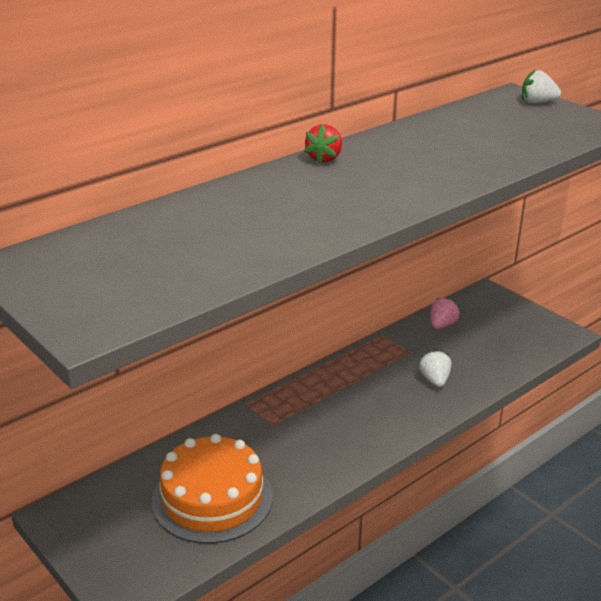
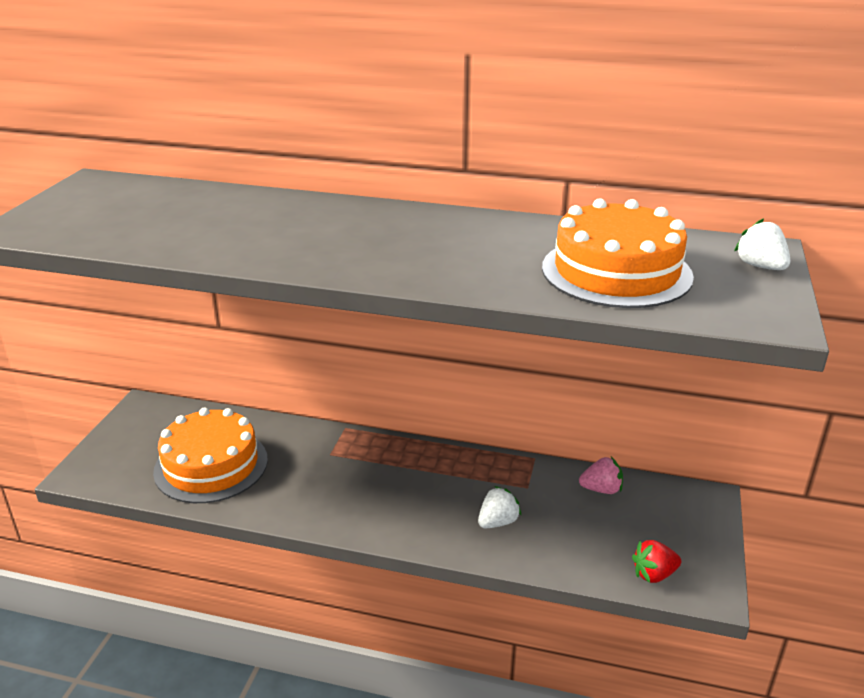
camera: 55 degrees right, 0 degrees up
red strawberry [304,124,342,164] -> red strawberry moved to [632,540,681,583]
none -> orange cake [542,199,694,308]

